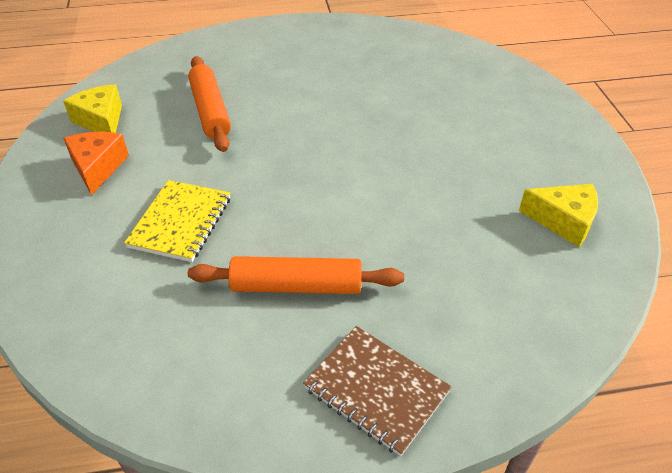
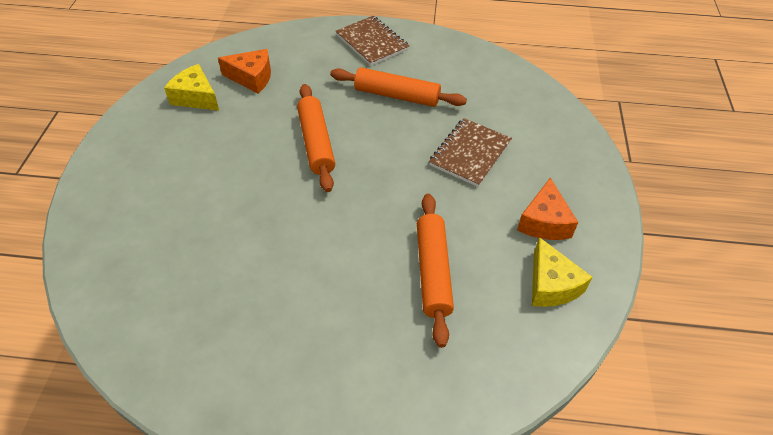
camera: 165 degrees left, 5 degrees up
yellow notebook [124,180,230,262] -> brown notebook [429,118,512,187]
none -> orange cheese [218,49,271,93]
none -> orange rolling pin [297,84,335,192]

